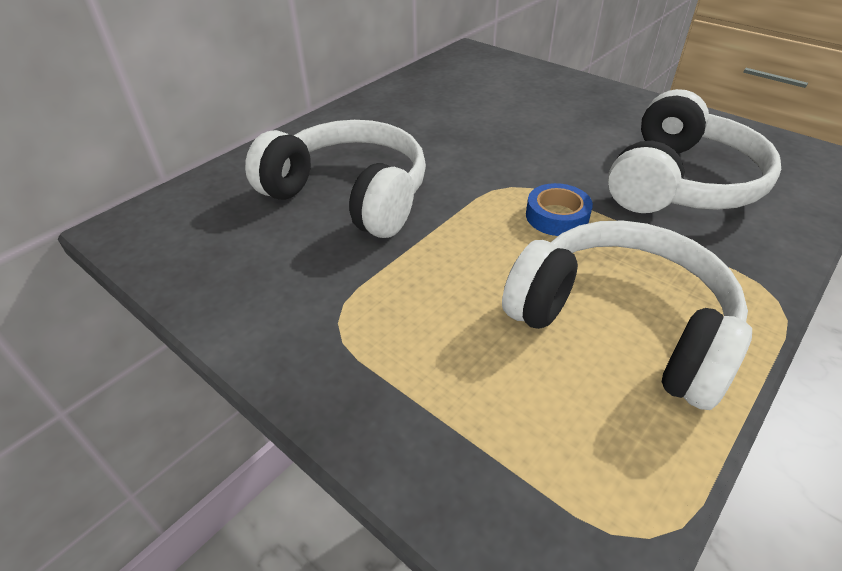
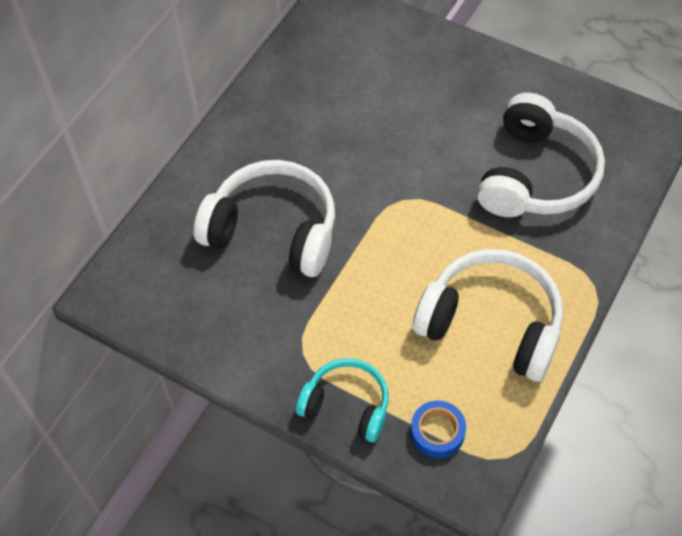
camera: 10 degrees left, 15 degrees up
blue tape [526,183,593,236] -> blue tape moved to [411,400,466,458]
none -> turquoise headphones [296,358,389,442]

